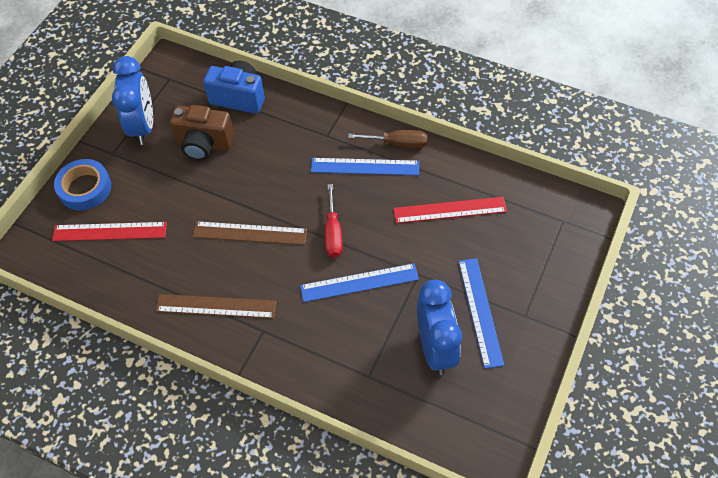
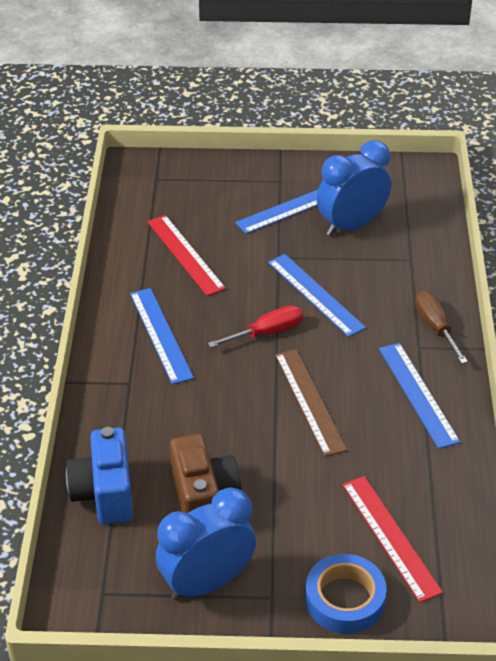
camera: 115 degrees left, 15 degrees down
brown ruler [156,294,276,318] -> blue ruler [379,343,460,449]
brown screwdriver [348,130,427,148] -> brown screwdriver moved to [415,291,468,364]

